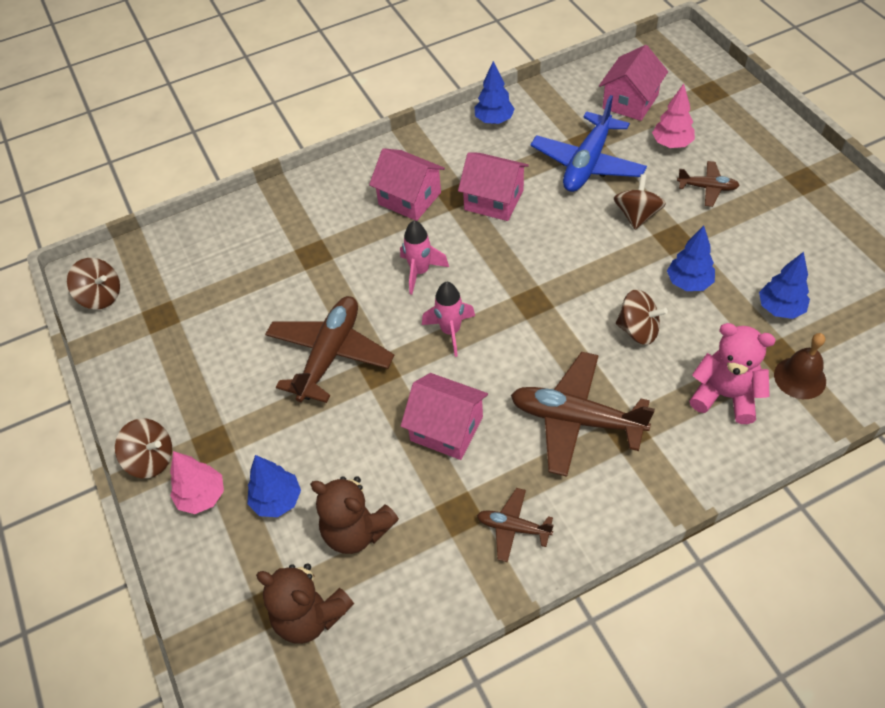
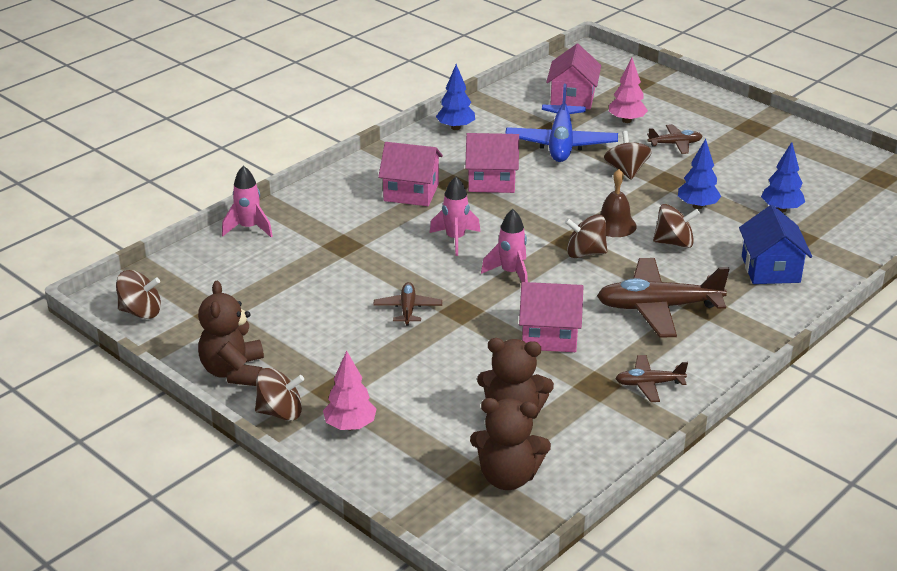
camera: 25 degrees left, 20 degrees down
blue tree [247,455,301,517] -> none
brown plane [265,296,394,403] -> brown plane [373,282,442,326], size x0.52
pink teddy bear [690,323,776,424] -> blue house [739,205,812,284]
brown bell [774,333,826,399] -> brown bell moved to [600,169,637,237]
none -> brown teddy bear [198,281,264,386]
none -> pink rocket [222,166,273,237]
none -> brown spinning top [565,214,607,258]

